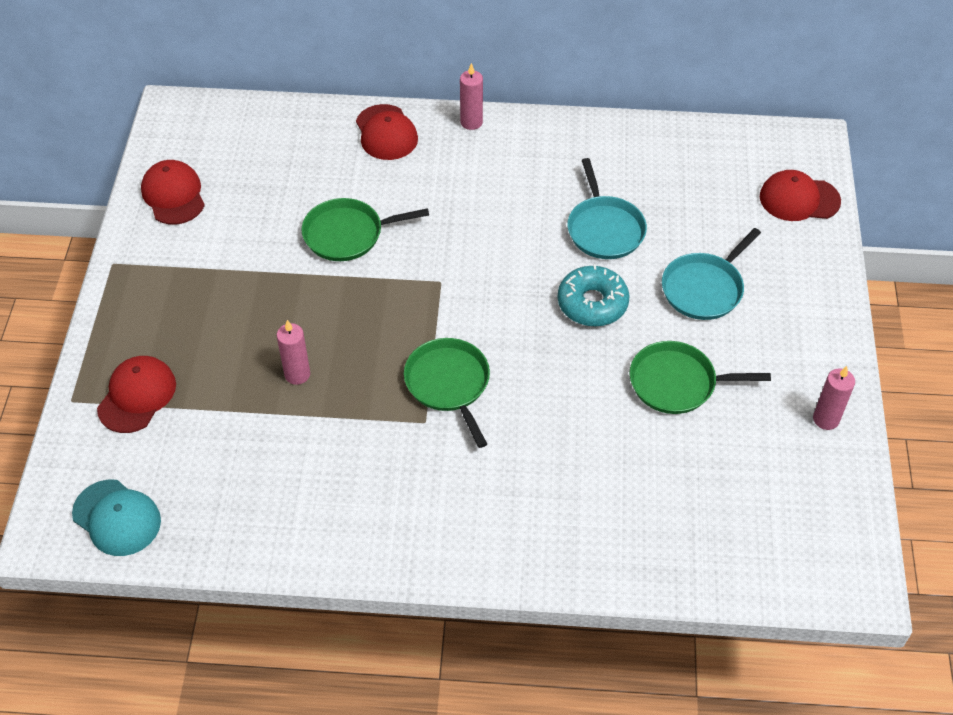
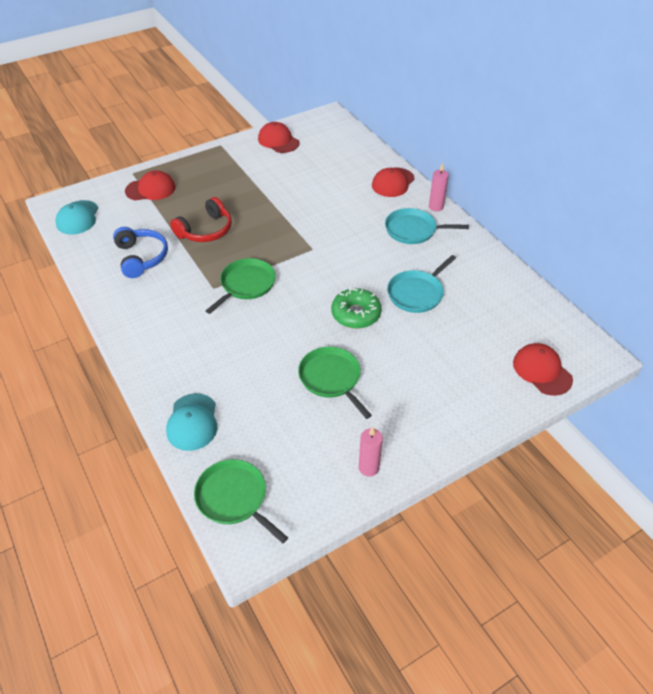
camera: 55 degrees right, 5 degrees down
red cap [141,160,205,225] -> red cap turned 75 degrees counterclockwise [258,122,299,153]
pink candle [277,320,310,385] -> red headphones [170,197,232,242]
green pan [302,198,429,261] -> green pan moved to [194,459,288,543]
turquoise donut [558,264,630,327] -> green donut [331,288,382,329]
turquoise pan [662,228,761,320] -> turquoise pan moved to [385,208,469,244]
none -> blue headphones [113,227,168,278]
none -> turquoise cap [166,393,217,451]

